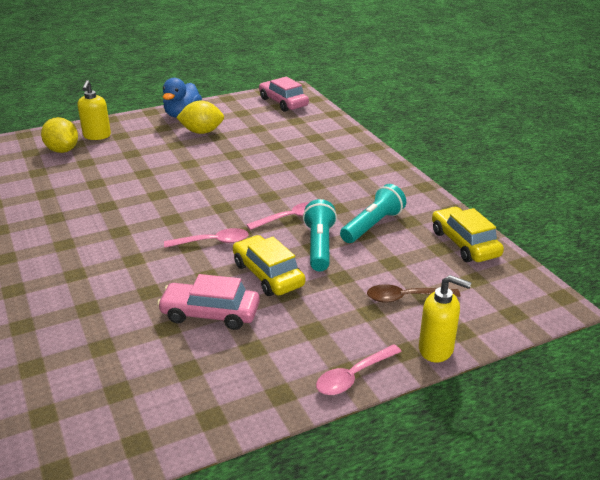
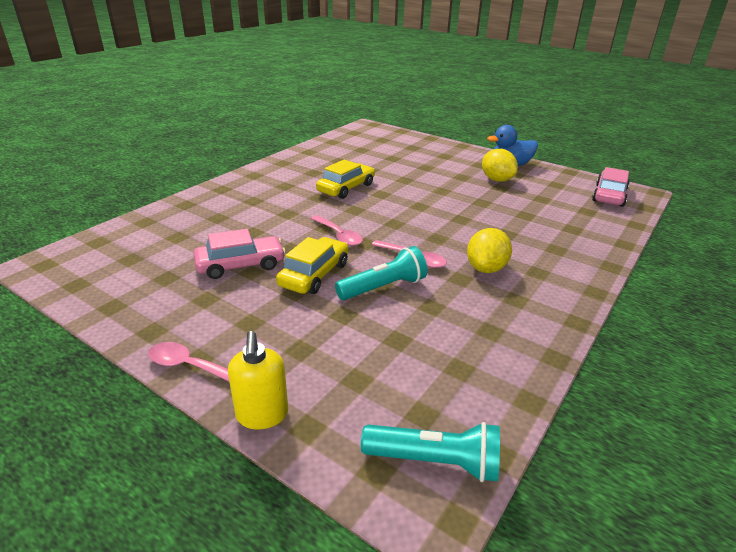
camera: 60 degrees right, 0 degrees up
yellow lemon [41,117,78,153] -> yellow lemon moved to [467,228,512,273]
yellow soap dispenser [77,80,111,140] -> none
pink car [157,274,260,330] -> pink car turned 90 degrees clockwise [193,229,286,279]
turquoise flashlight [340,184,406,243] -> turquoise flashlight moved to [361,422,500,482]
brown spoon [367,284,461,303] -> none
yellow car [432,207,504,262] -> yellow car moved to [316,159,375,199]

